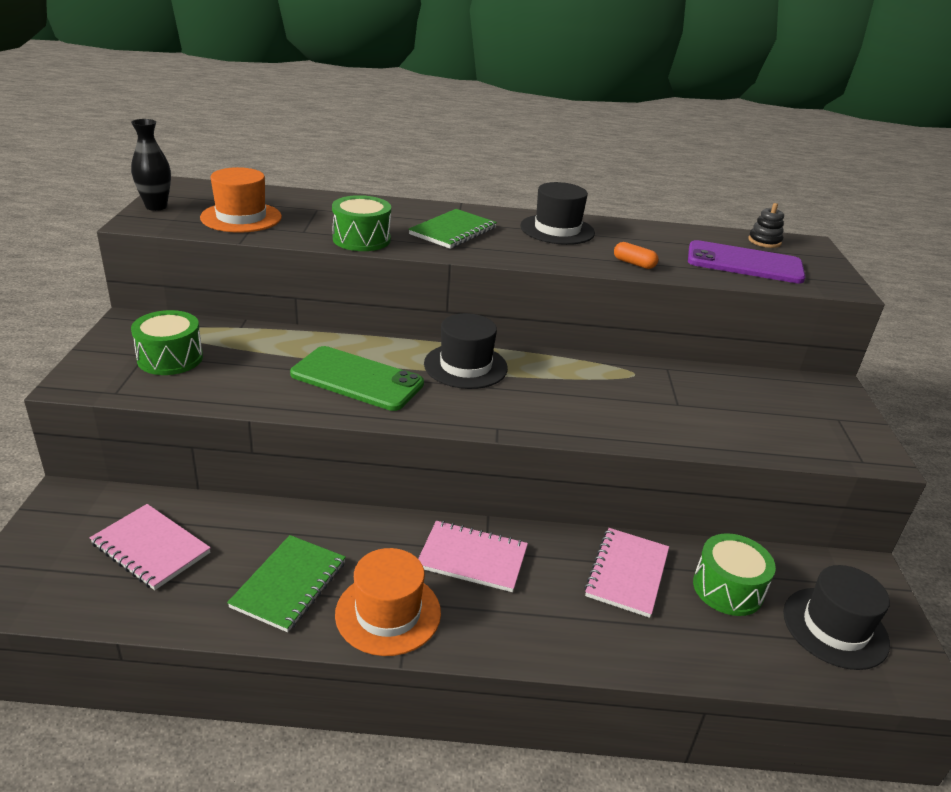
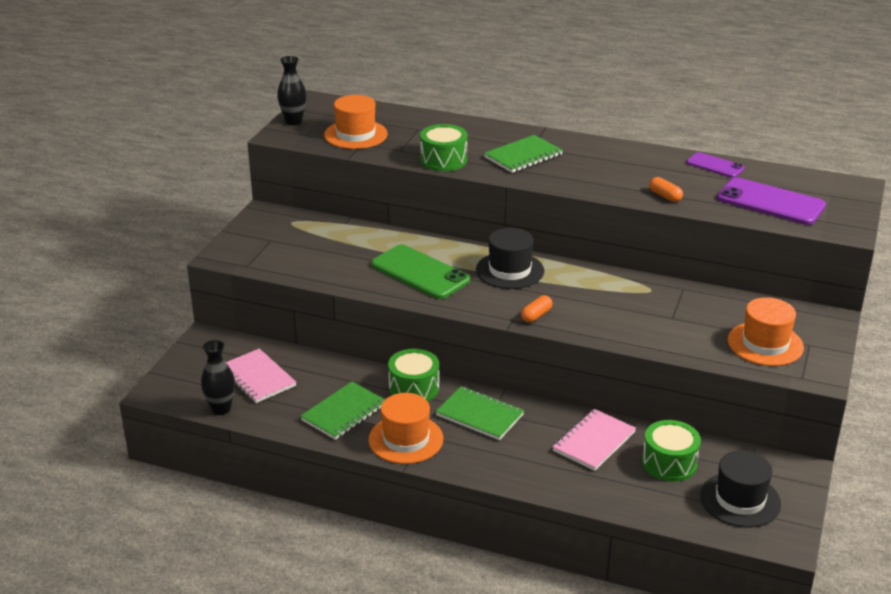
camera: 20 degrees right, 0 degrees up
green drum [131,310,203,375] -> green drum moved to [388,349,439,401]
pink notebook [418,521,528,592] -> green notebook [435,386,524,440]
black hat [520,182,595,245] -> none
black stacking toy [748,203,784,248] -> none
none -> black vase [201,340,235,415]
none -> orange capsule [521,295,553,323]
none -> purple phone [686,152,745,178]
none -> orange hat [728,297,804,366]

